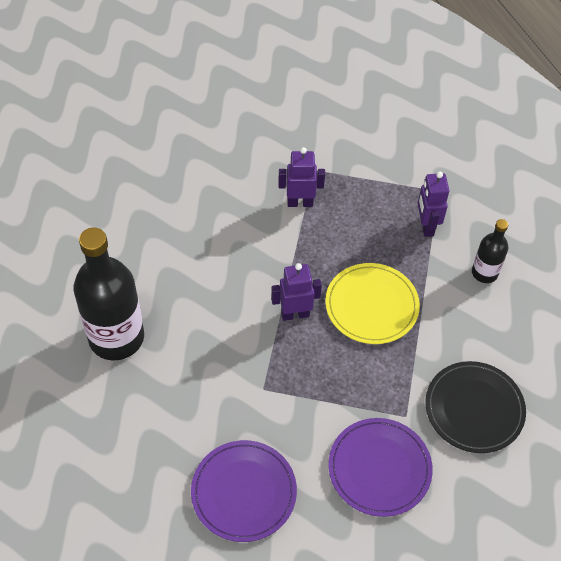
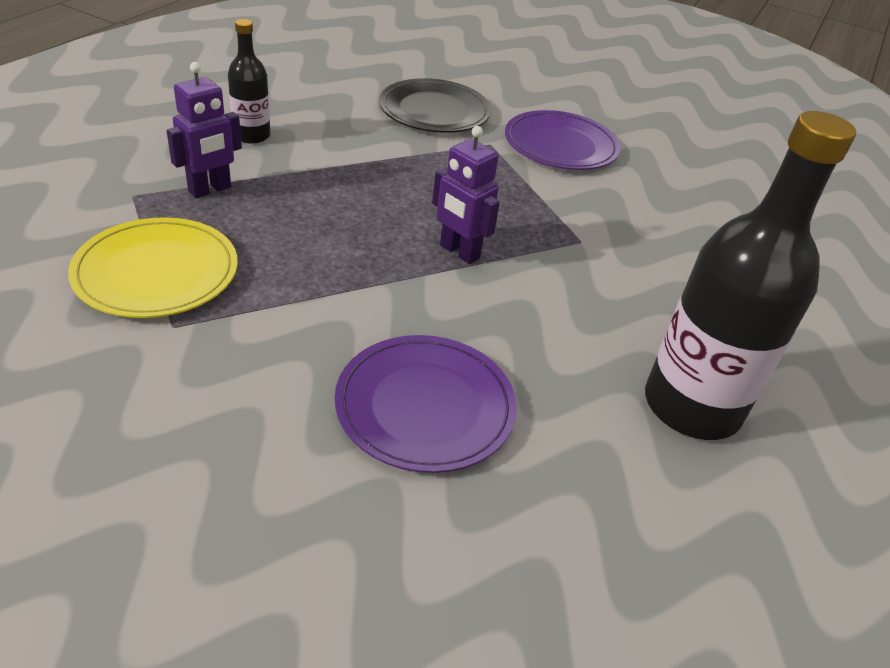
camera: 130 degrees left, 15 degrees down
purple plate [191,440,297,542] -> purple plate moved to [335,335,517,473]
purple robot [278,147,325,207] -> none
yellow plate [325,263,420,344] -> yellow plate moved to [68,217,238,318]

